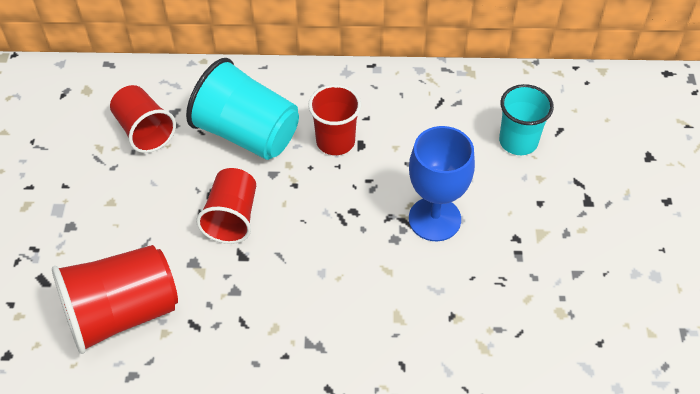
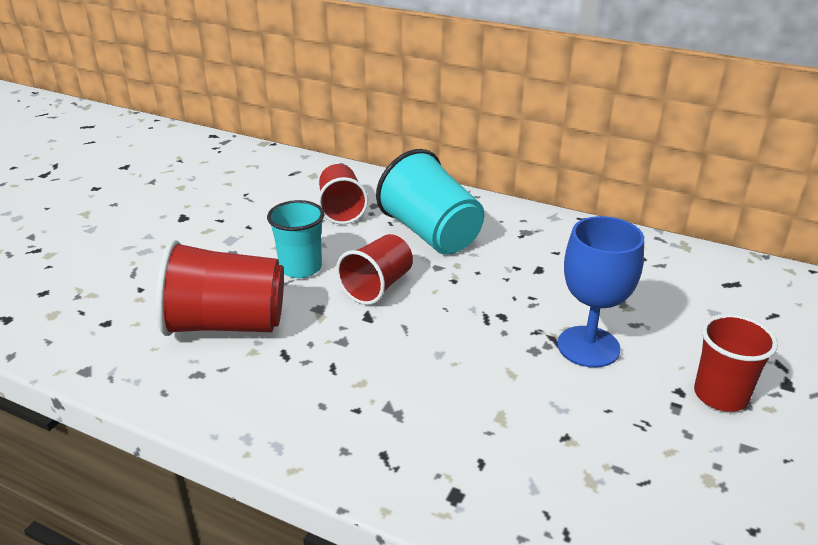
camera: 25 degrees right, 20 degrees down
red cup [308,84,361,155] -> red cup moved to [694,314,778,412]
turquoise cup [499,84,554,155] -> turquoise cup moved to [267,200,325,278]

